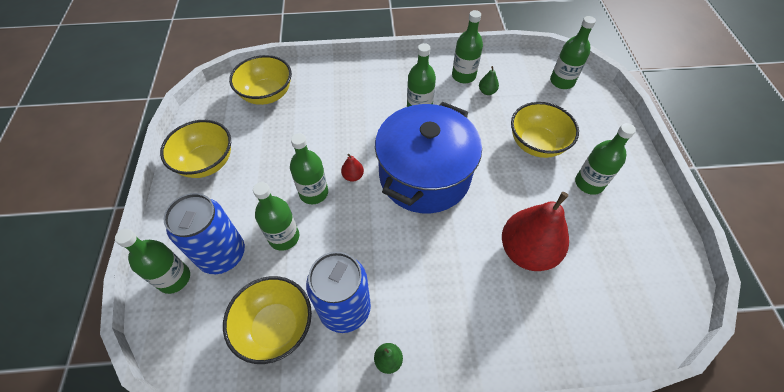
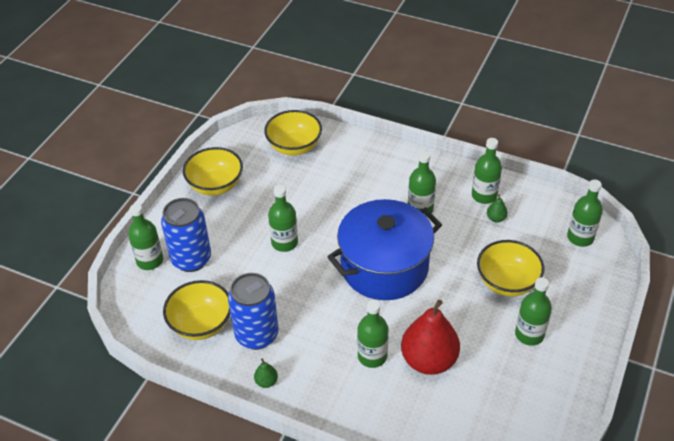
camera: 30 degrees right, 10 degrees down
green bottle [253,182,299,251] -> green bottle moved to [357,300,388,368]
red pear [341,154,364,182] -> none

